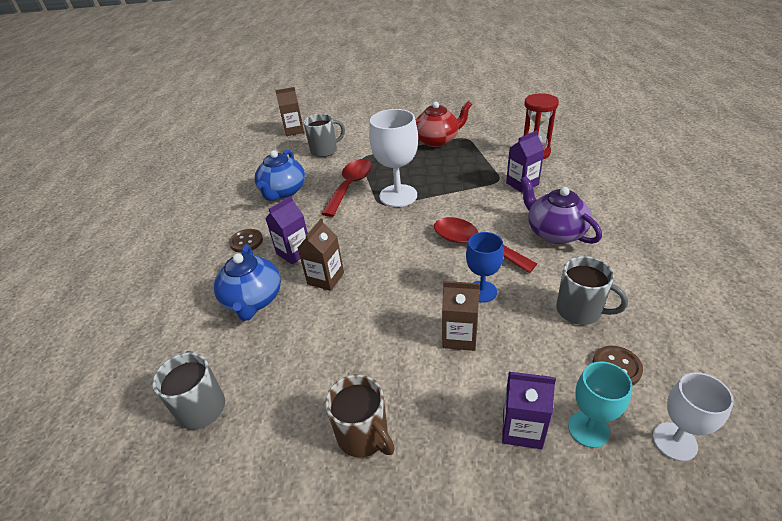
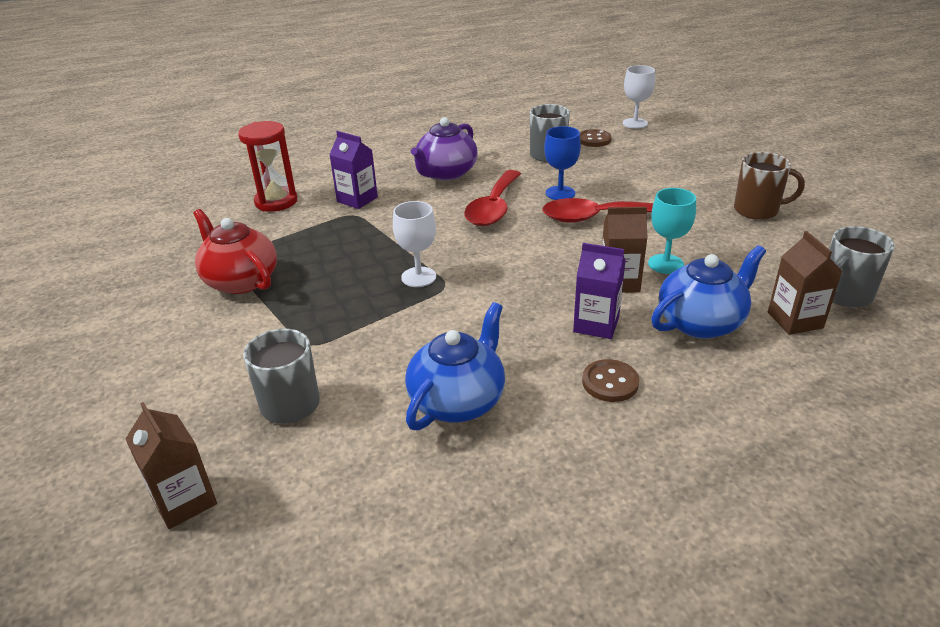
camera: 115 degrees left, 5 degrees down
blue teapot [255,150,305,201] -> blue teapot turned 45 degrees counterclockwise [405,302,505,430]
red spoon [321,159,372,217] -> red spoon moved to [542,198,653,223]
brown mug [325,374,395,457] -> brown mug turned 75 degrees clockwise [734,152,805,220]
white goblet [369,109,418,207] -> white goblet [393,201,436,287], size x0.60
brown carton [442,281,480,351] -> brown carton moved to [768,231,843,335]
purple carton [502,372,556,449] -> none
turquoise goblet [568,362,632,448] -> turquoise goblet moved to [648,188,696,274]

